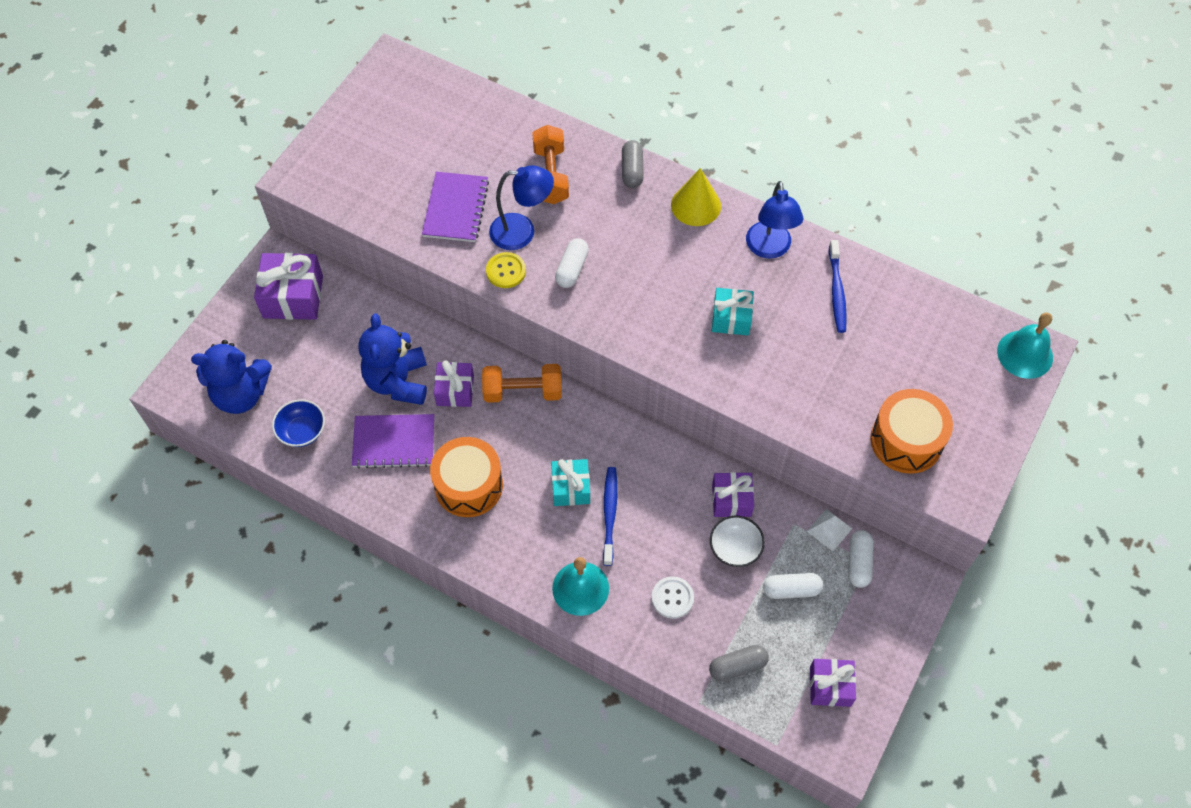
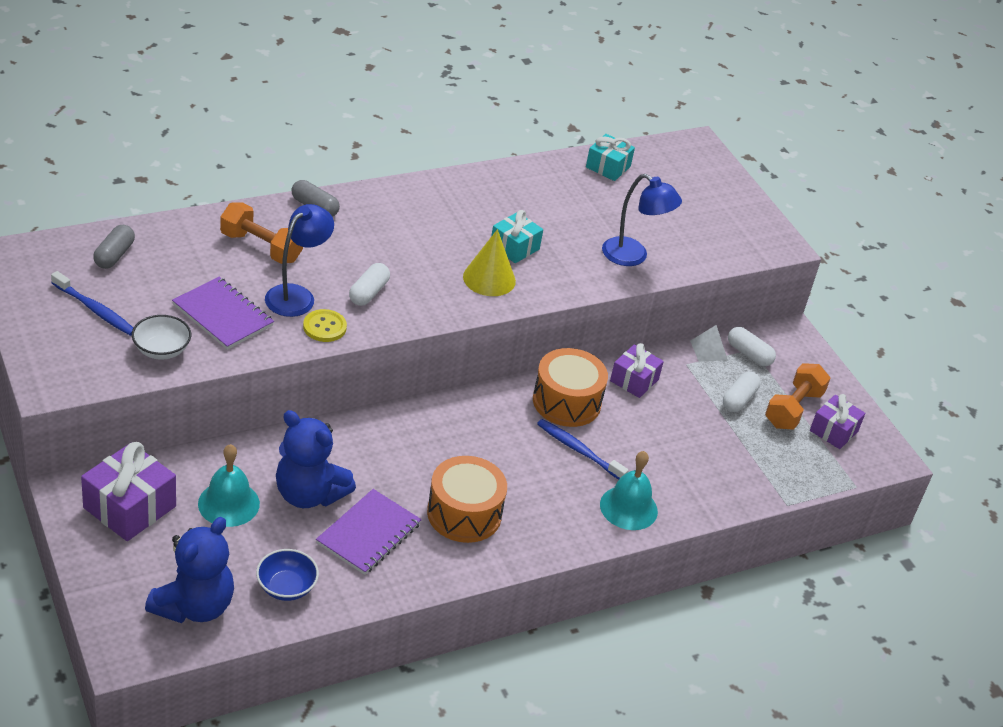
camera: 60 degrees left, 20 degrees down
purple gift [434,361,474,407] -> none
orange dumbbell [482,364,562,403] -> orange dumbbell moved to [765,363,831,430]
turquoise gift [551,459,590,506] -> turquoise gift moved to [586,134,635,181]
white capsule [555,238,589,288] -> white capsule turned 60 degrees clockwise [349,263,390,306]
white button [651,576,694,619] -> none
yellow cone [671,168,721,226] -> yellow cone moved to [463,229,516,296]
grey capsule [709,645,769,681] -> grey capsule moved to [93,225,135,269]
white bowl [710,516,765,567] -> white bowl moved to [132,315,191,360]
blue lamp [746,181,803,259] -> blue lamp moved to [602,174,682,266]
blue toothbrush [829,240,847,333] -> blue toothbrush moved to [51,271,133,336]
orange drum [870,389,953,474] -> orange drum moved to [533,348,608,427]
turquoise bell [997,312,1053,379] -> turquoise bell moved to [198,444,260,527]

